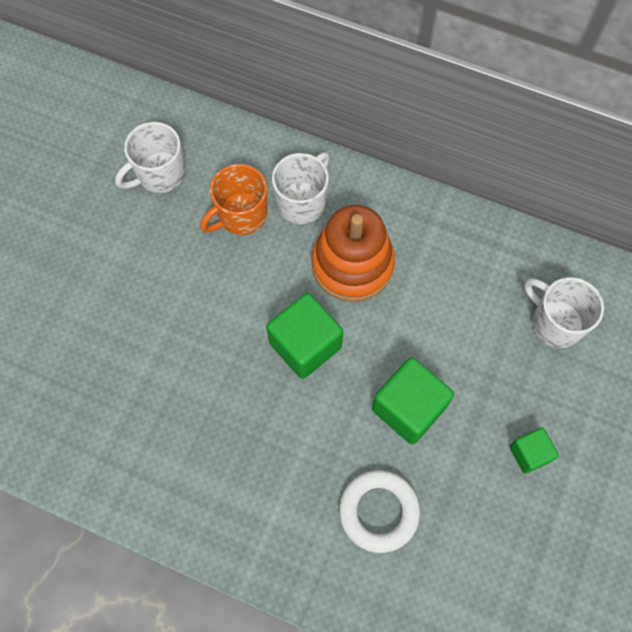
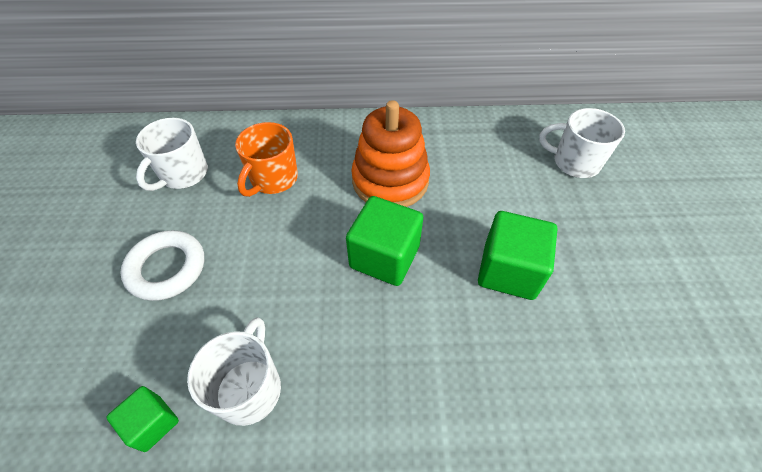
camera: 25 degrees left, 15 degrees down
white mug [272,152,329,224] -> white mug moved to [187,317,281,426]
white ring [339,470,420,553] -> white ring moved to [121,230,204,301]
green cube [509,428,559,474] -> green cube moved to [106,386,179,452]

